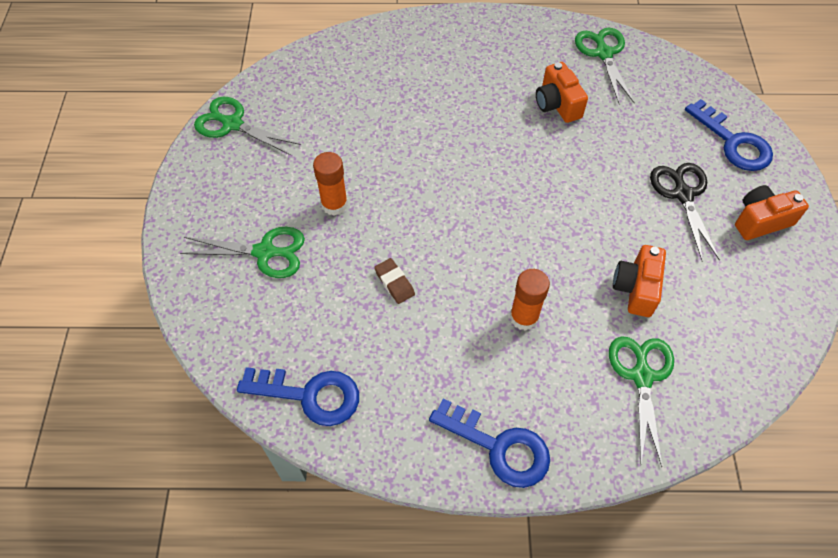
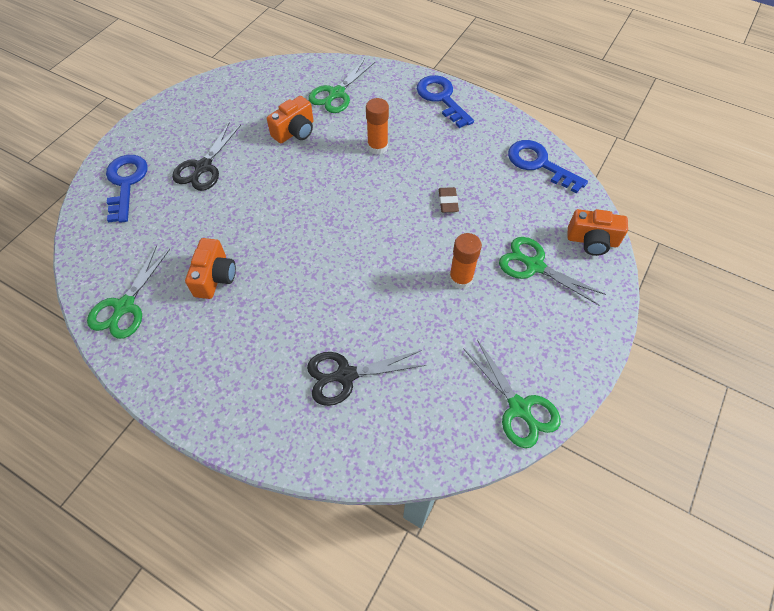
camera: 150 degrees left, 0 degrees up
orange camera [735,185,809,240] -> orange camera moved to [567,209,628,256]
none -> black scissors [307,350,426,406]

